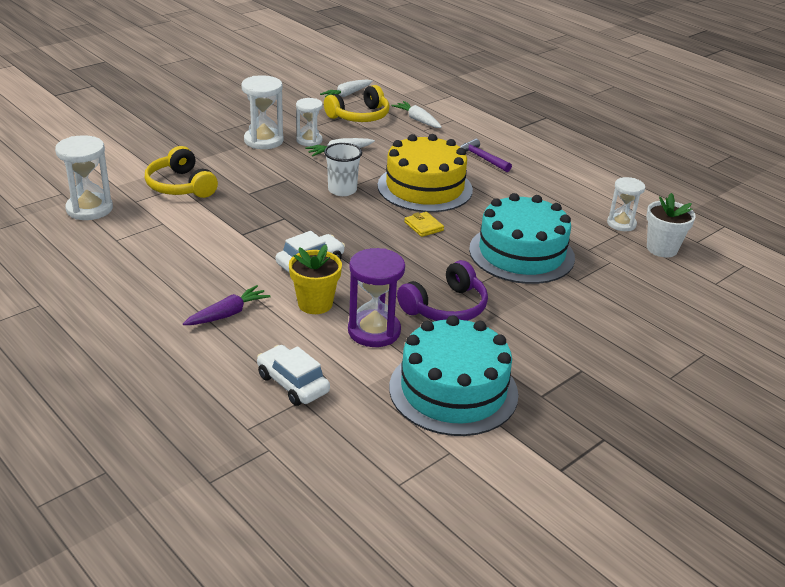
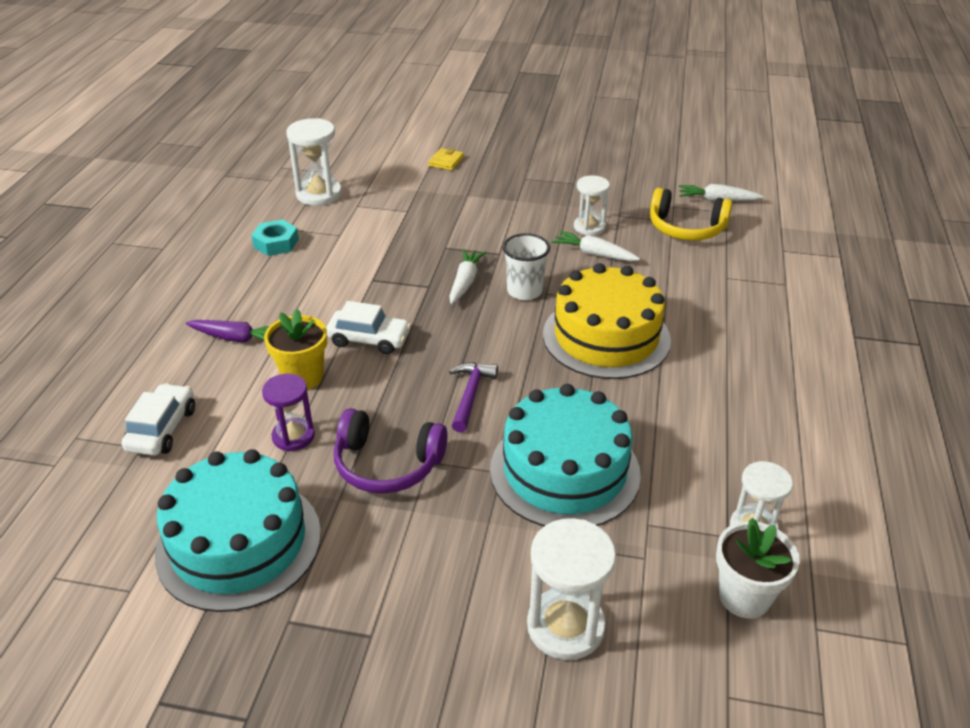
camera: 55 degrees right, 5 degrees up
yellow headphones [145,146,218,198] -> none
white hourglass [241,75,284,149] -> white hourglass moved to [527,518,616,660]
purple hourglass [348,248,405,347] -> purple hourglass [262,374,315,451], size x0.66
white carrot [391,101,442,128] -> white carrot moved to [449,249,486,304]
yellow wallet [404,212,444,237] -> yellow wallet moved to [428,148,464,171]
purple hammer [460,139,512,172] -> purple hammer moved to [449,362,498,432]
none -> turquoise nut [251,219,299,256]

